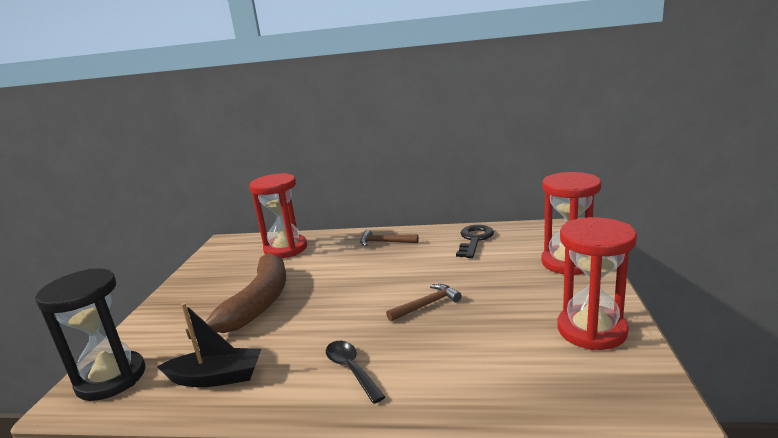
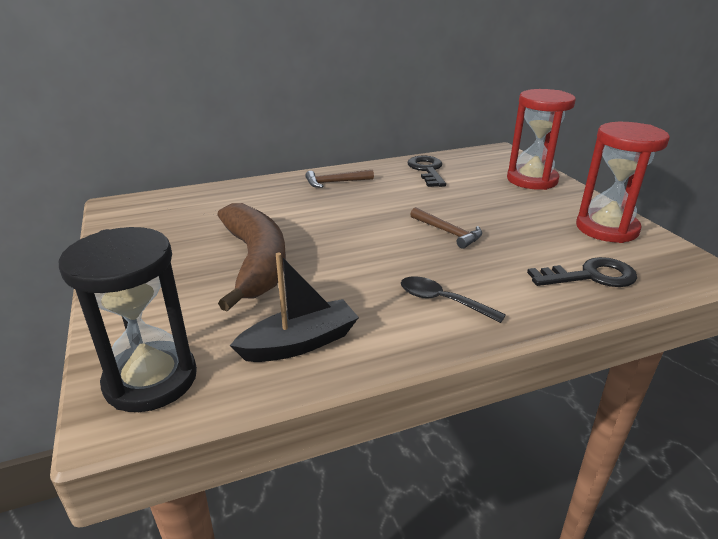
camera: 30 degrees left, 10 degrees up
red hourglass [249,173,307,258] -> none
brown hammer [386,284,462,321] -> brown hammer turned 105 degrees clockwise [410,207,482,249]
none -> black key [527,257,637,287]

